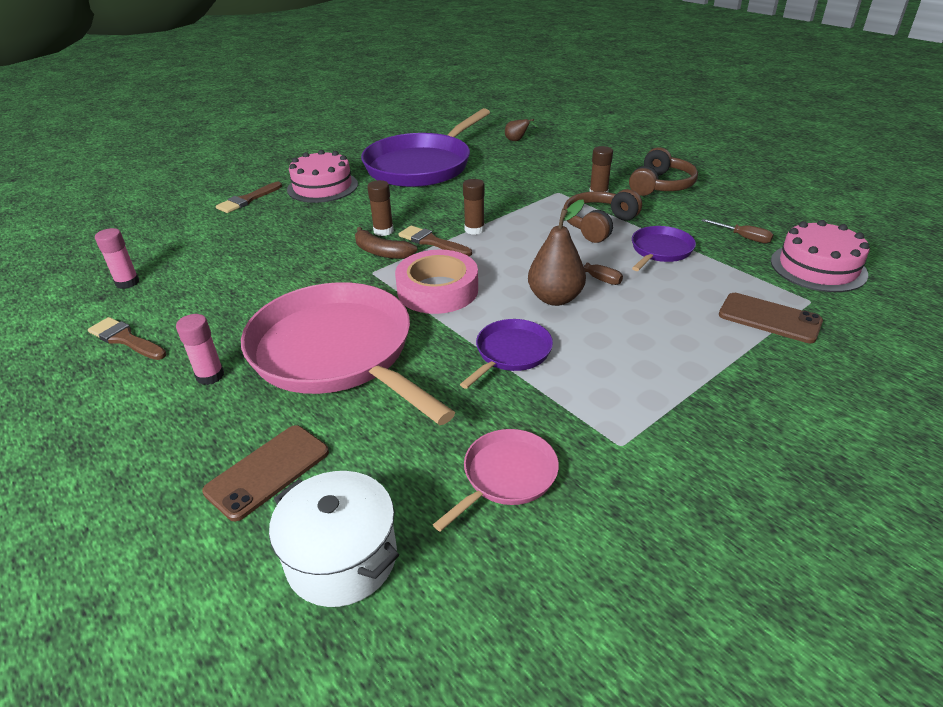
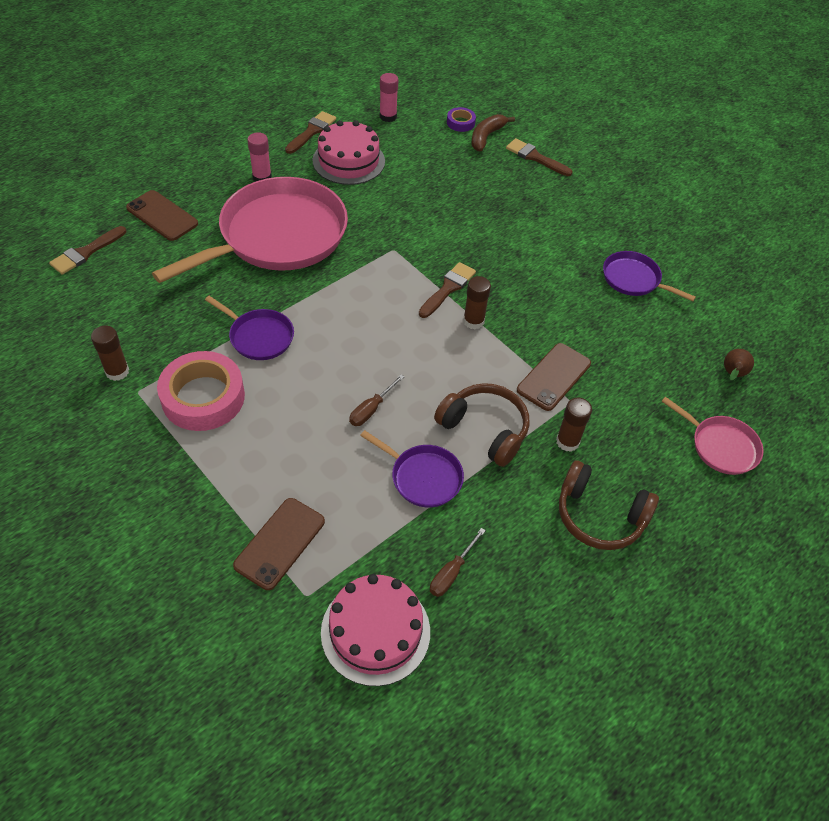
camera: 85 degrees right, 15 degrees up
white pot [269,471,399,607] -> brown brush [49,226,126,275]
pink cake [287,150,358,203] -> pink cake moved to [312,120,385,185]
brown banana [355,227,417,259] -> brown banana moved to [472,114,515,151]
purple pan [361,108,490,187] -> purple pan [603,251,696,301], size x0.46
brown glue stick [367,180,394,236] -> brown glue stick moved to [91,326,129,381]
pink tape [395,250,478,314] -> pink tape moved to [157,351,245,431]
pink pan [433,429,559,532] -> pink pan moved to [661,397,764,475]
brown pear [528,199,586,306] -> none
none -> purple tape [447,107,476,132]
none -> brown phone [517,343,591,411]

